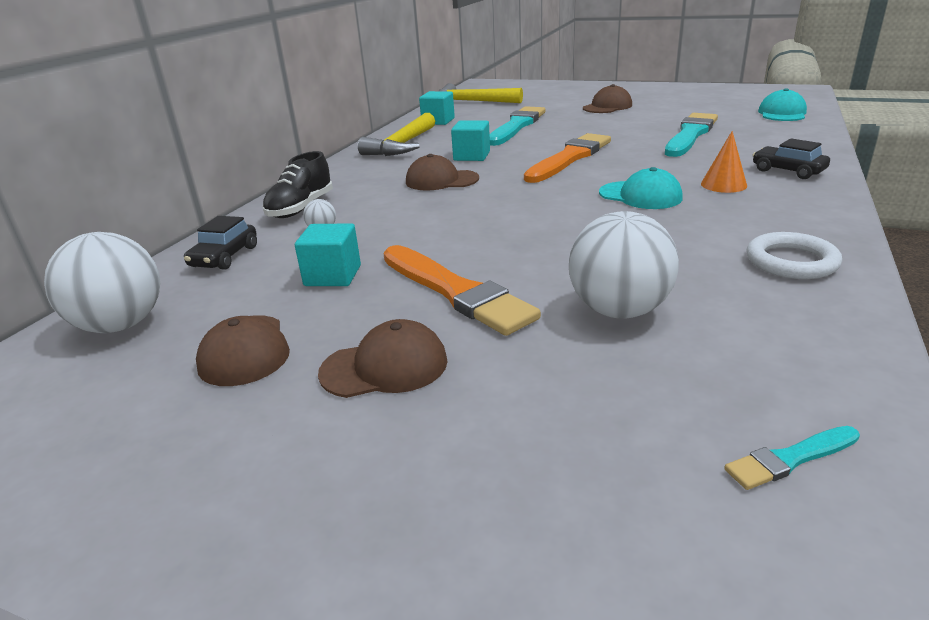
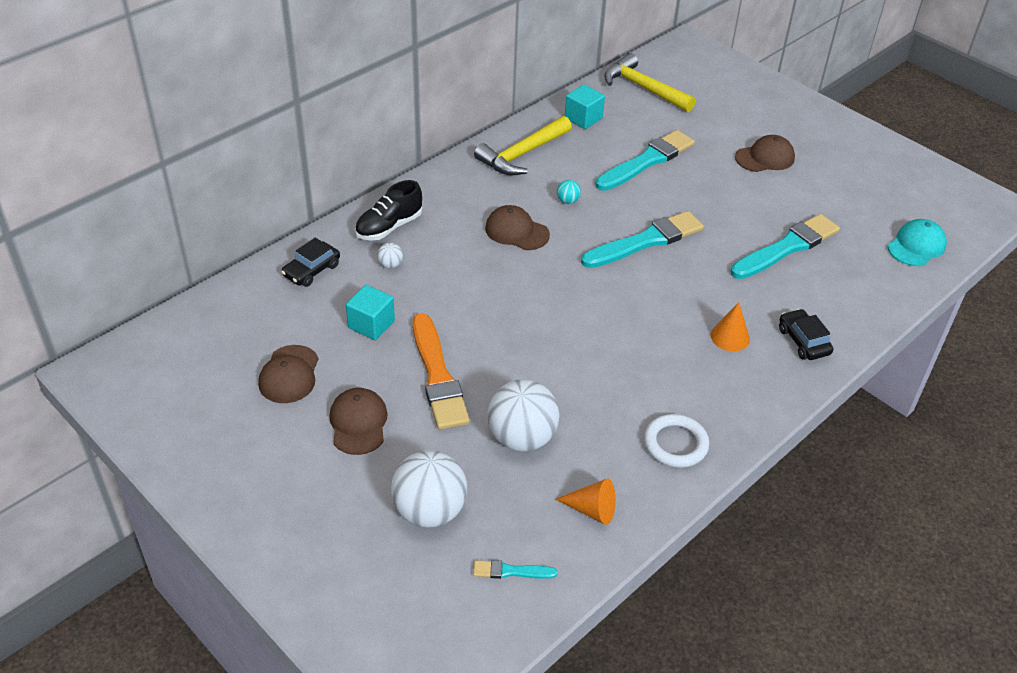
camera: 20 degrees right, 15 degrees up
white ball [44,232,160,333] -> white ball moved to [391,450,467,528]
brown cap [318,319,447,398] -> brown cap turned 105 degrees counterclockwise [329,388,388,455]
turquoise cube [451,121,490,161] -> turquoise ball [557,180,581,204]
orange brush [524,133,611,183] -> turquoise brush [581,211,704,268]
turquoise cap [599,167,683,209] -> none
none -> orange cone [556,479,616,525]

